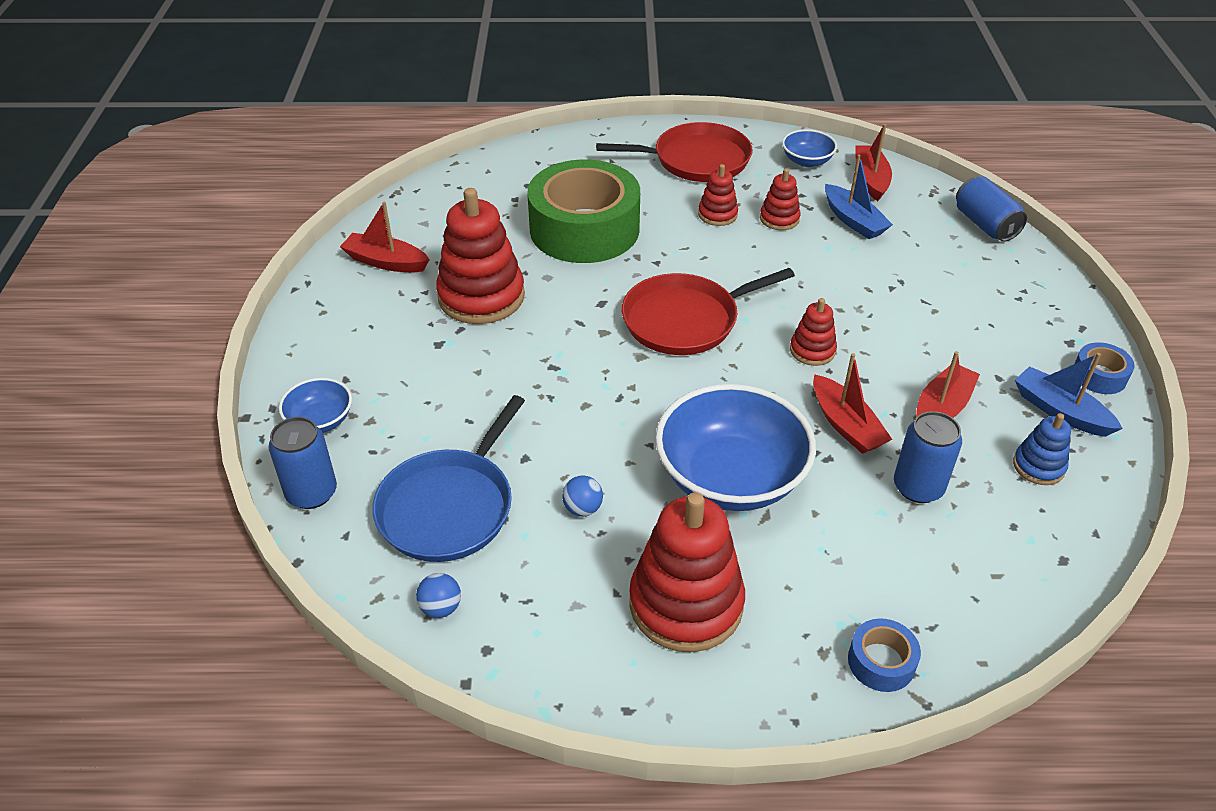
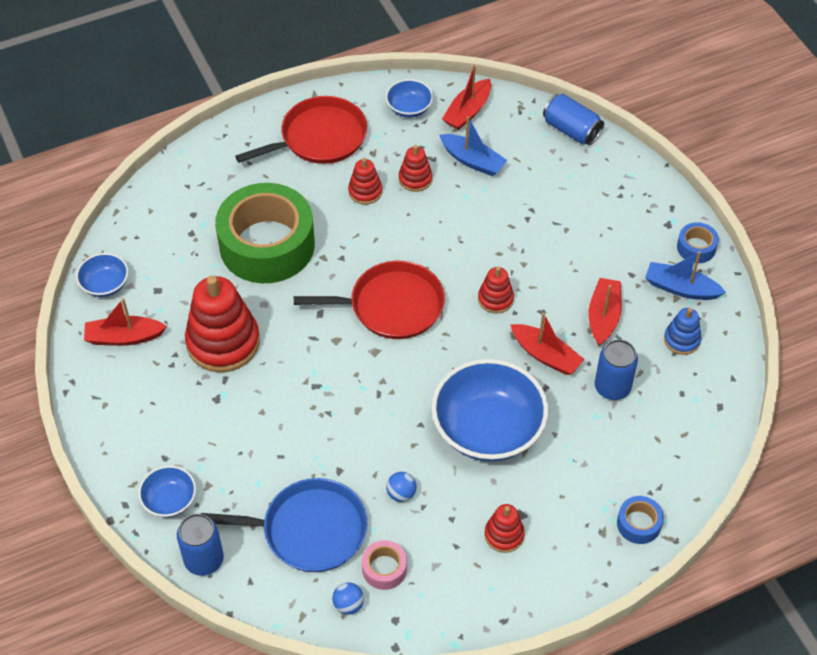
camera: 25 degrees left, 10 degrees up
blue pan [372,395,525,562] -> blue pan turned 90 degrees counterclockwise [201,478,367,572]
red pan [622,268,795,355] -> red pan turned 135 degrees counterclockwise [294,261,445,339]
red stacking toy [629,492,745,652] -> red stacking toy [484,504,525,553], size x0.50
red boat [855,124,892,201] -> red boat turned 120 degrees counterclockwise [442,65,491,130]
none -> blue bowl [76,253,128,297]
none -> pink tape [362,540,407,590]

